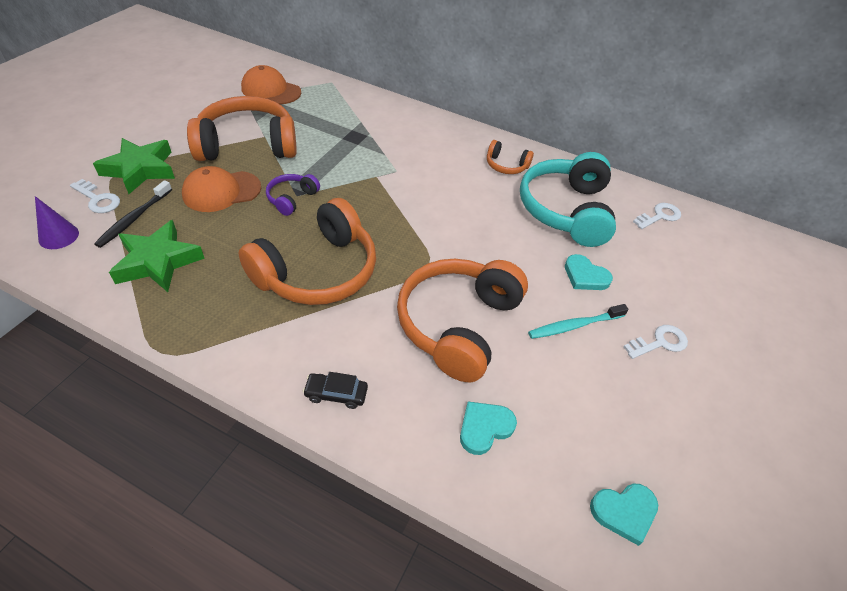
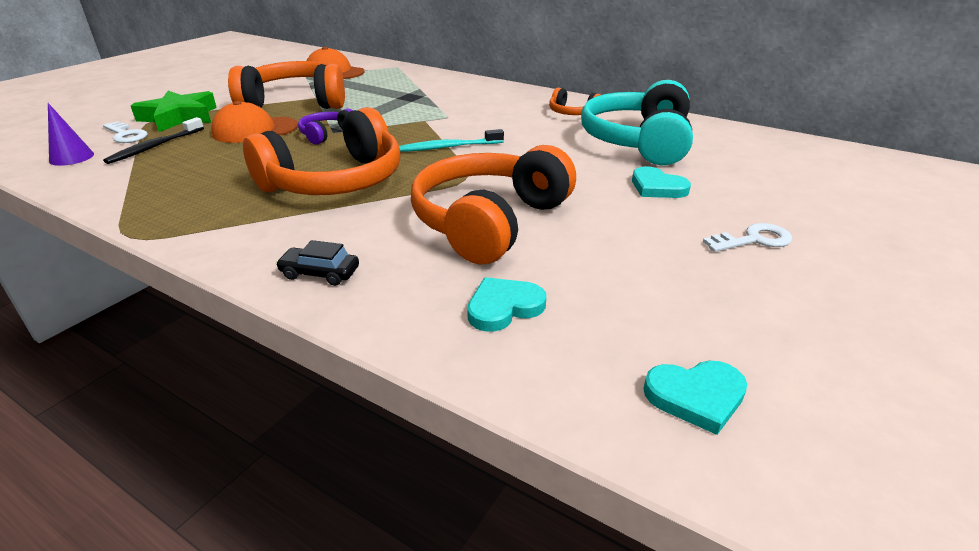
camera: 10 degrees right, 15 degrees down
green star [109,220,205,292] -> none
turquoise toothbrush [528,304,629,339] -> turquoise toothbrush moved to [399,129,504,152]
white key [633,203,681,229] -> none

